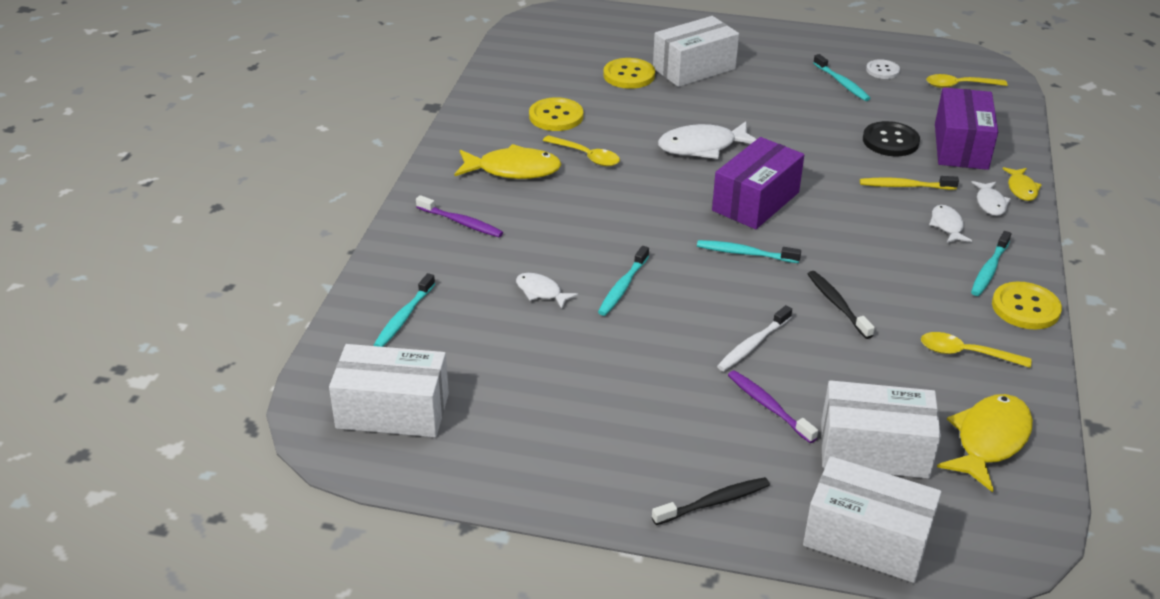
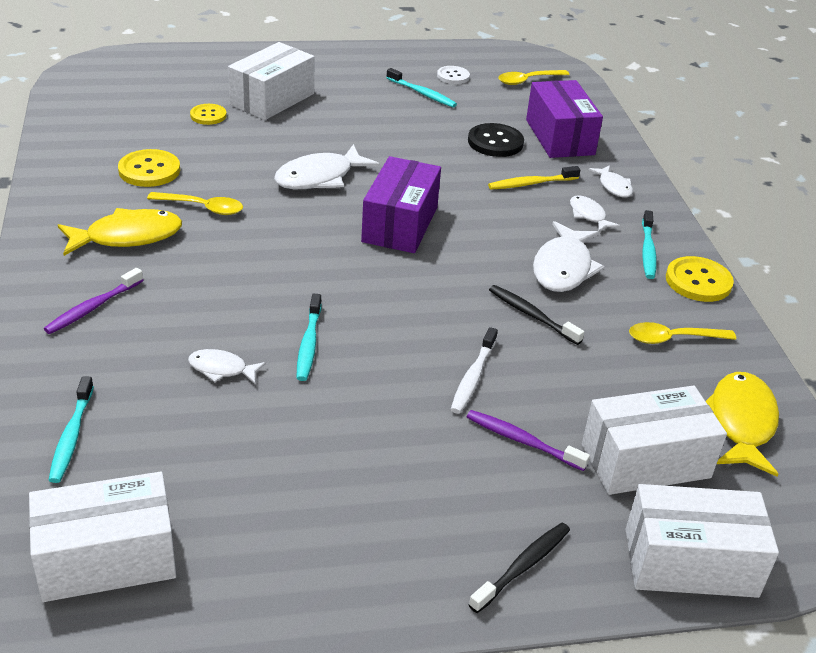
camera: 25 degrees left, 0 degrees up
purple toothbrush [416,195,503,237] -> purple toothbrush turned 120 degrees clockwise [44,268,143,334]
yellow button [603,58,655,89] -> yellow button [190,104,227,125], size x0.64
turquoise toothbrush [697,240,801,263] -> none
yellow fish [1002,167,1042,201] -> none
none -> white fish [533,221,605,292]

